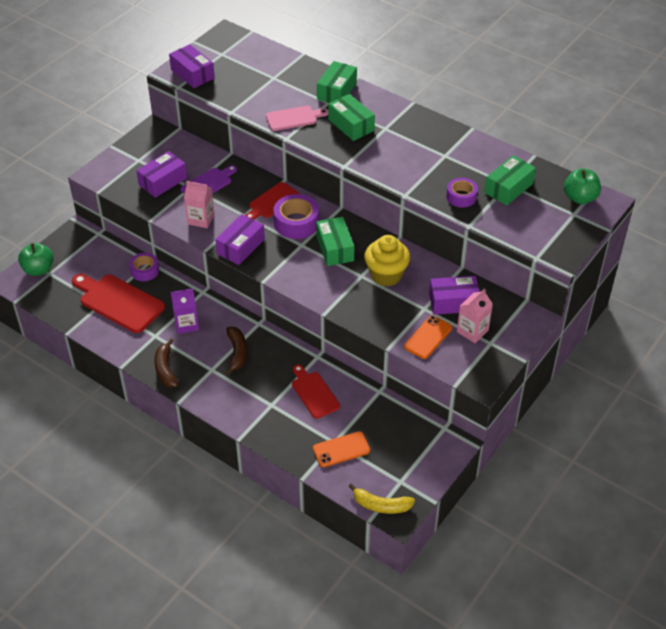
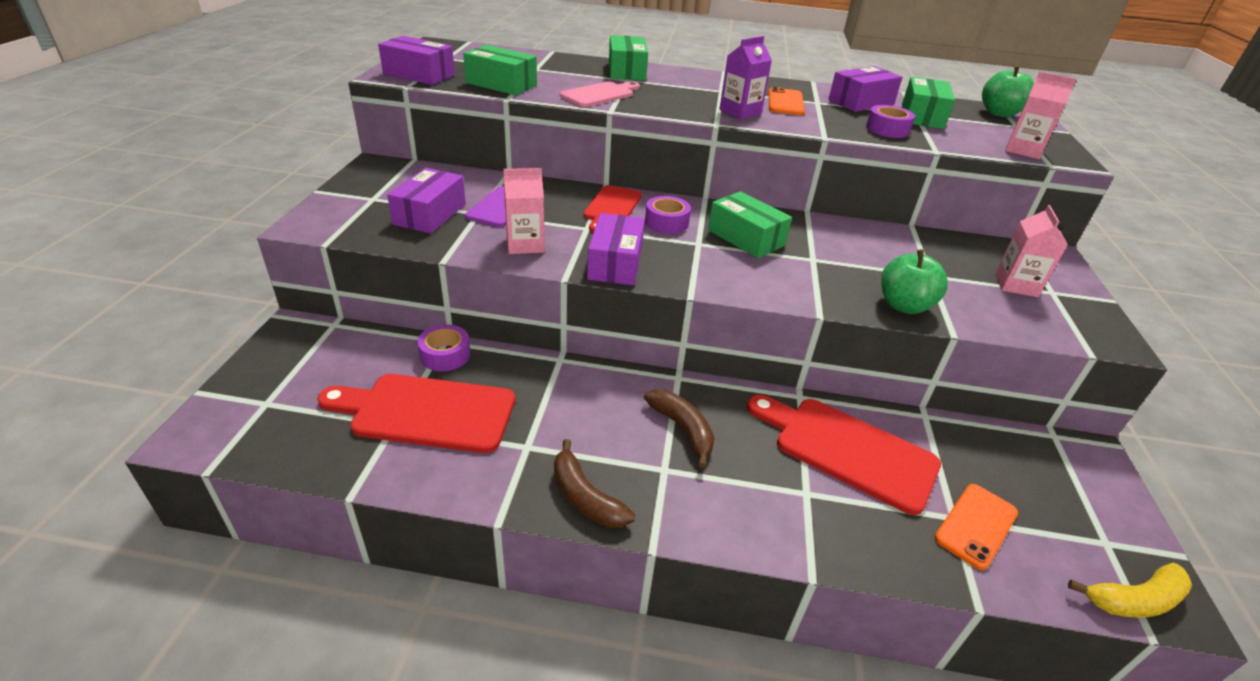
camera: 30 degrees left, 10 degrees down
green apple [18,243,53,276] -> green apple moved to [881,249,948,314]
purple carton [171,288,199,334] -> purple carton moved to [719,36,772,119]
purple tape [273,194,319,239] -> purple tape [645,196,691,234], size x0.65
red cutting board [292,365,340,419] -> red cutting board [747,395,941,515], size x1.61
green box [328,94,375,141] -> green box moved to [463,45,537,95]
yellow cupcake [364,235,410,286] -> none
orange phone [404,316,452,359] -> orange phone moved to [769,87,805,115]
purple box [429,276,479,315] -> purple box moved to [828,66,903,112]
none -> pink carton [1005,71,1077,159]

